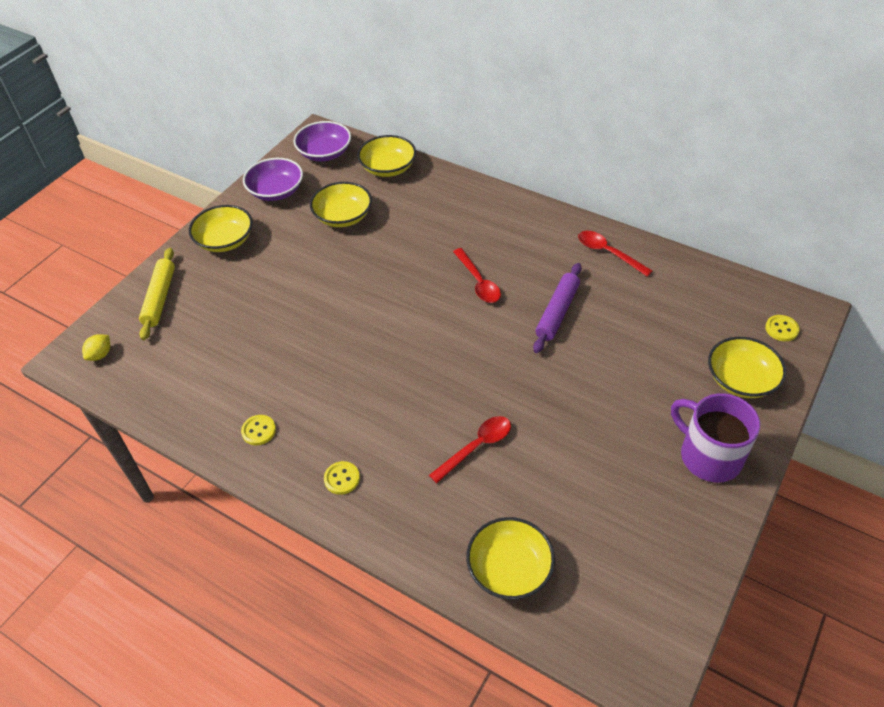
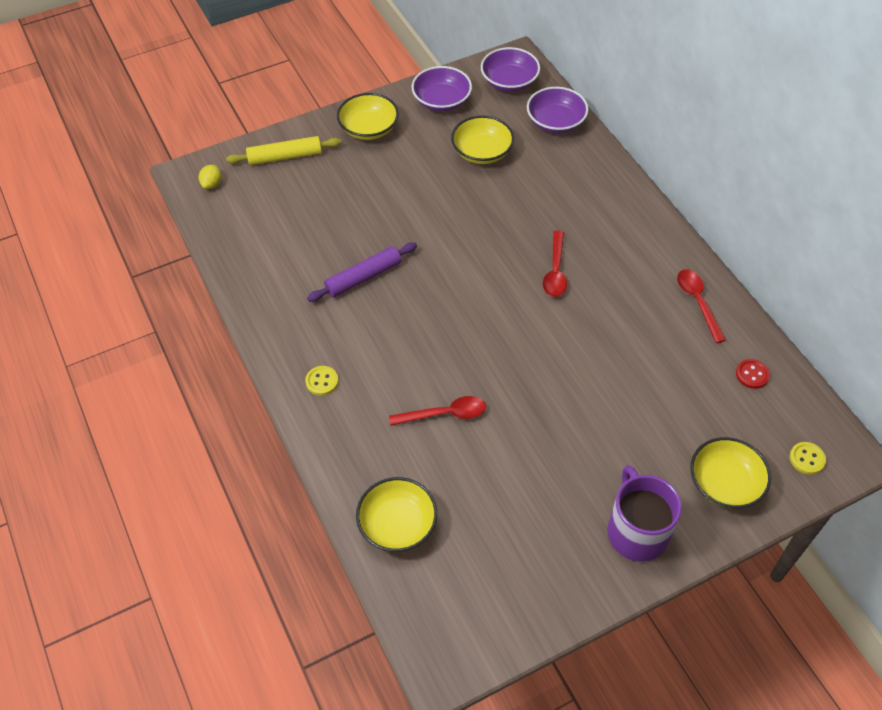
camera: 30 degrees right, 5 degrees up
yellow lemon [82,334,110,361] -> yellow lemon turned 45 degrees counterclockwise [199,165,221,189]
yellow rolling pin [139,248,175,340] -> yellow rolling pin turned 45 degrees clockwise [226,136,341,165]
yellow button [241,415,276,445] -> none
yellow bowl [357,135,416,177] -> purple bowl [527,87,589,133]
purple rolling pin [533,263,582,353] -> purple rolling pin moved to [307,242,417,302]
none -> red button [736,359,770,389]

